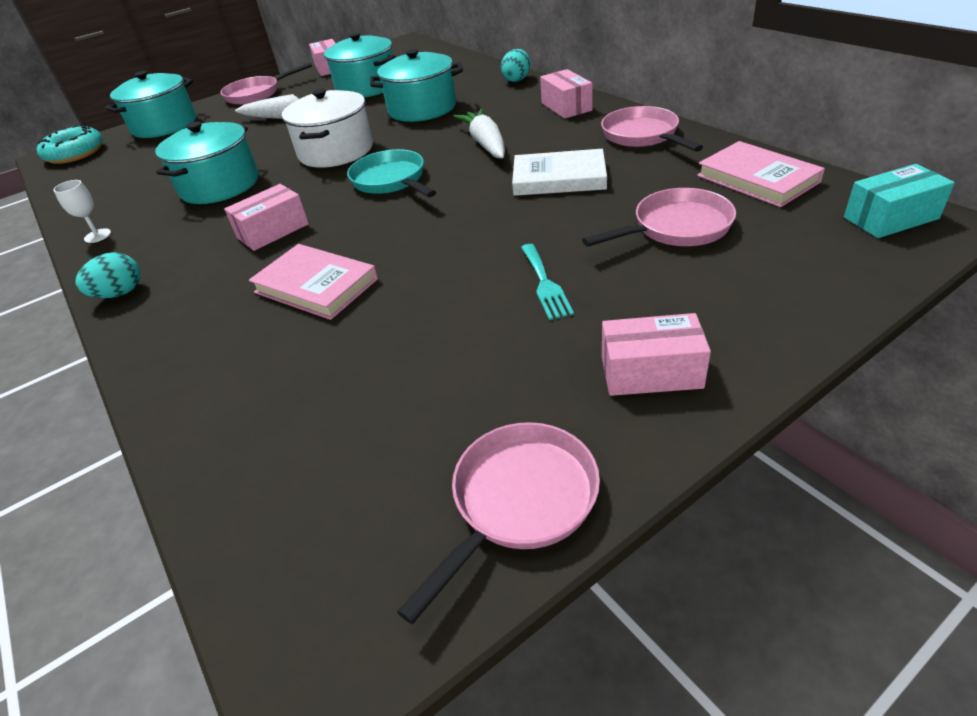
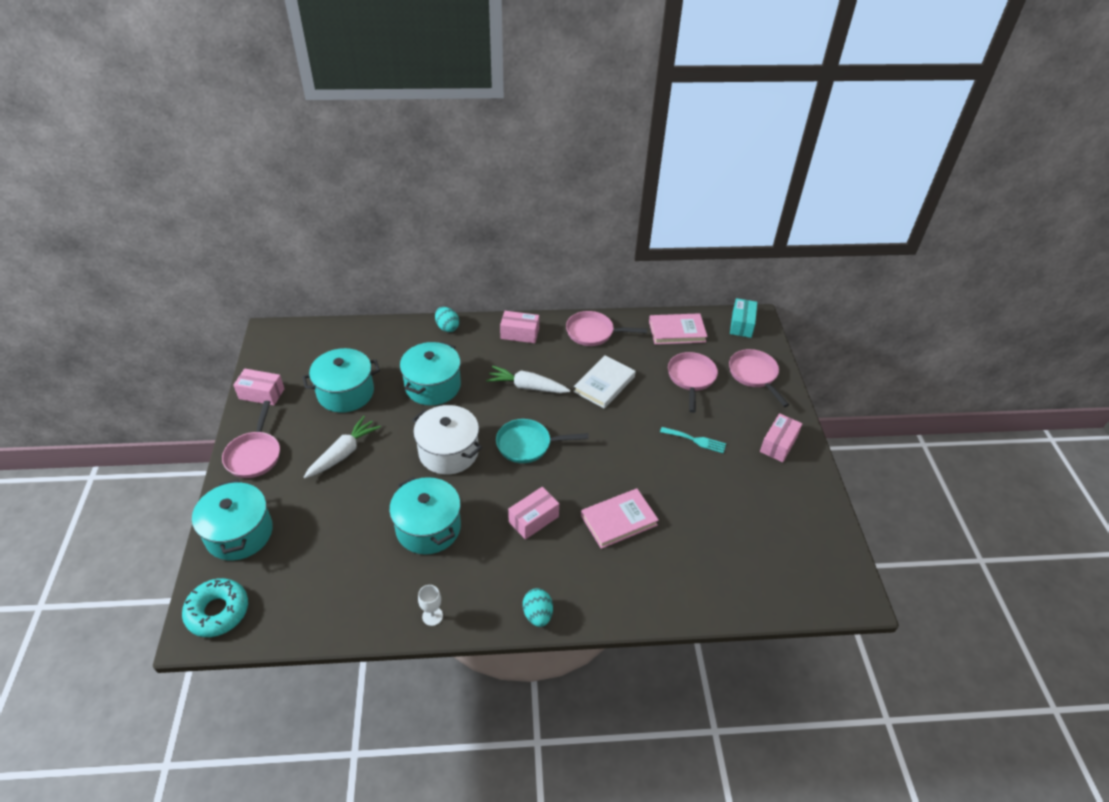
camera: 65 degrees left, 5 degrees up
pink box [224,184,309,251] -> pink box turned 60 degrees clockwise [508,487,559,540]
pink pan [397,422,600,624] -> pink pan moved to [729,349,789,407]

